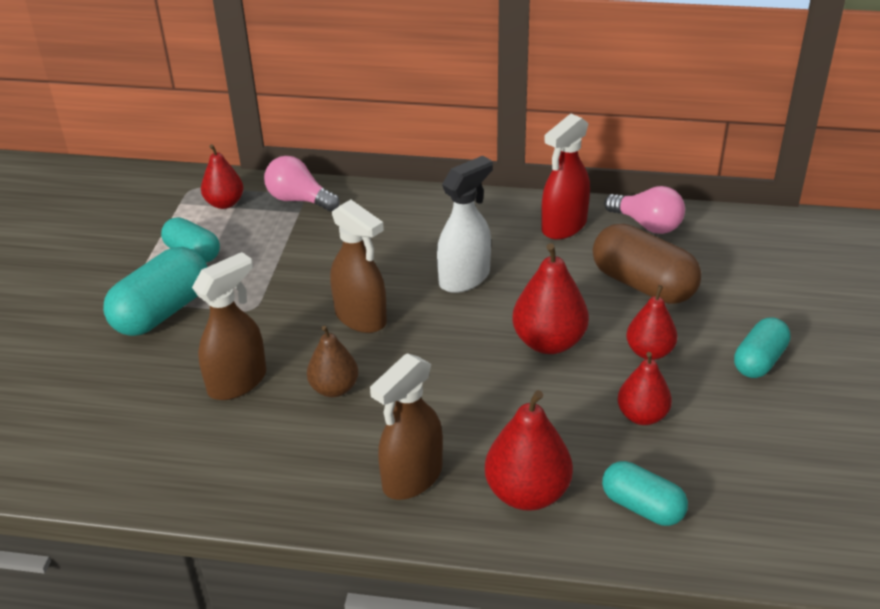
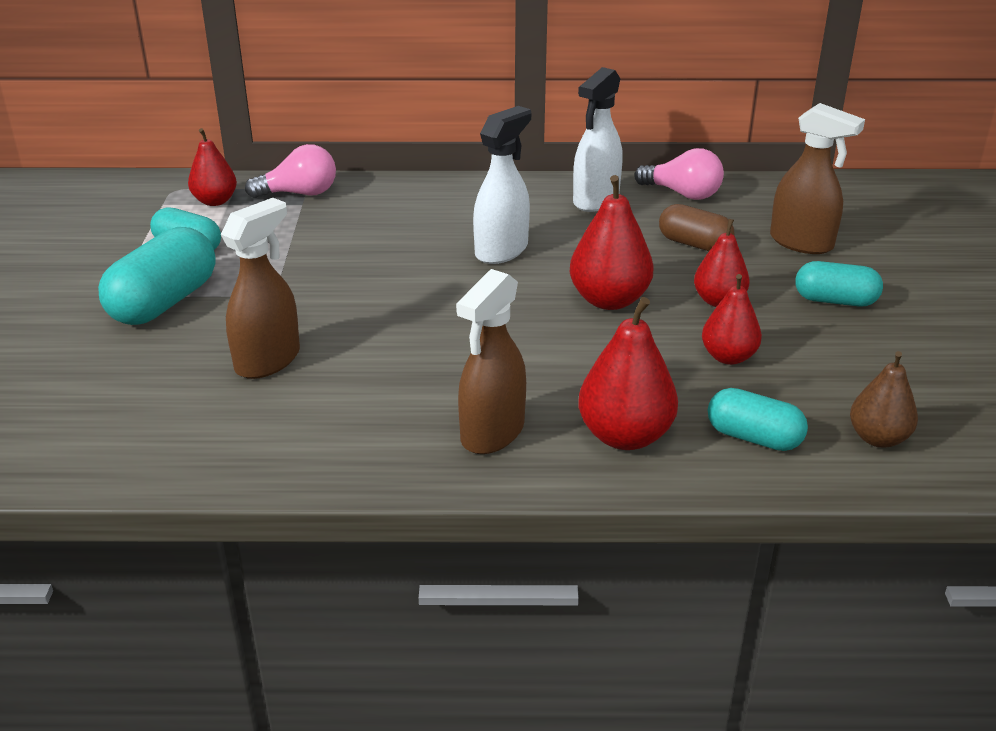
camera: 10 degrees left, 5 degrees down
pink light bulb [264,156,340,211] -> pink light bulb turned 150 degrees clockwise [245,144,336,198]
brown pear [307,325,359,397] -> brown pear moved to [850,351,918,448]
brown spray bottle [330,199,387,333] -> brown spray bottle moved to [770,103,865,254]
red spray bottle [541,114,590,240] -> white spray bottle [573,67,623,212]
brown capsule [593,224,701,304] -> brown capsule [659,204,734,251], size x0.62
turquoise capsule [734,317,791,378] -> turquoise capsule turned 75 degrees clockwise [795,261,883,307]

